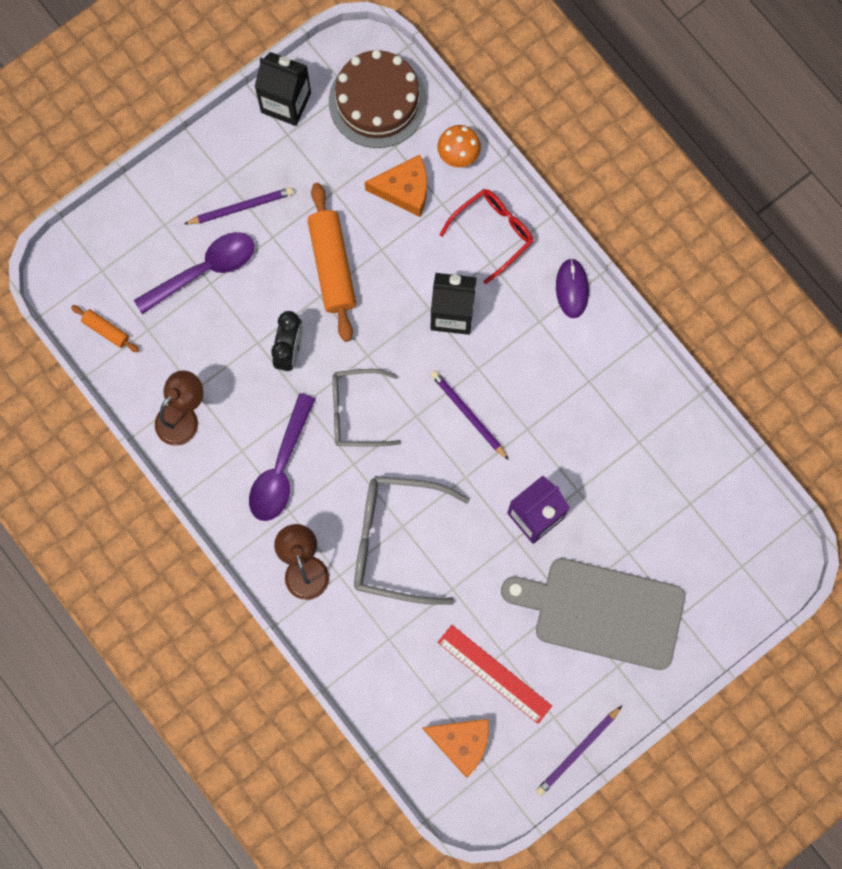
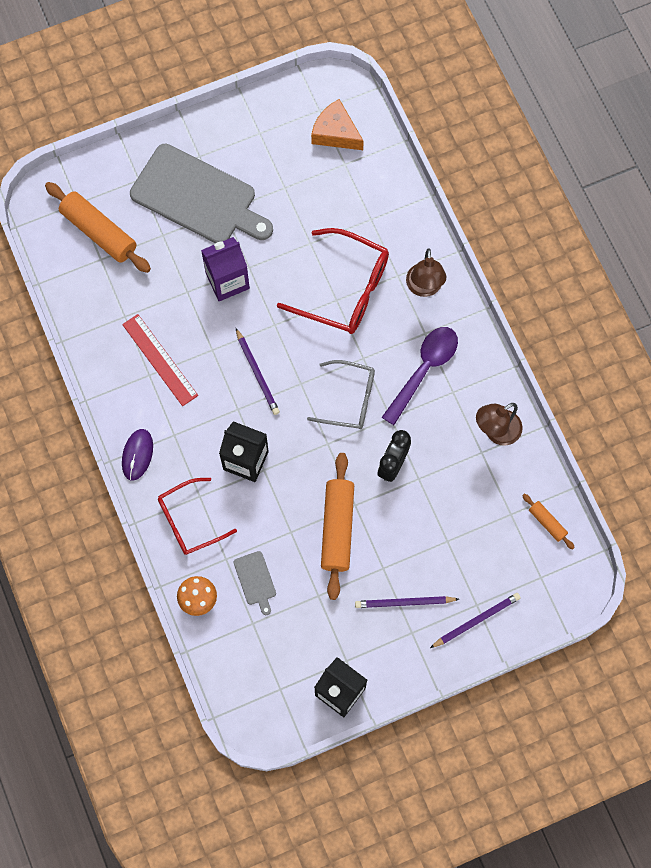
camera: 165 degrees left, 5 degrees down
purple spoon [134,232,254,314] -> none
brown cake [329,50,427,148] -> none
grey glasses [354,476,470,605] -> red glasses [277,228,389,334]
orange cheese [365,154,427,217] -> grey cutting board [234,551,276,615]
red ruler [437,625,552,724] -> red ruler moved to [122,314,198,406]
purple pencil [536,706,622,796] -> purple pencil moved to [430,593,521,648]
none -> orange rolling pin [45,182,151,273]

